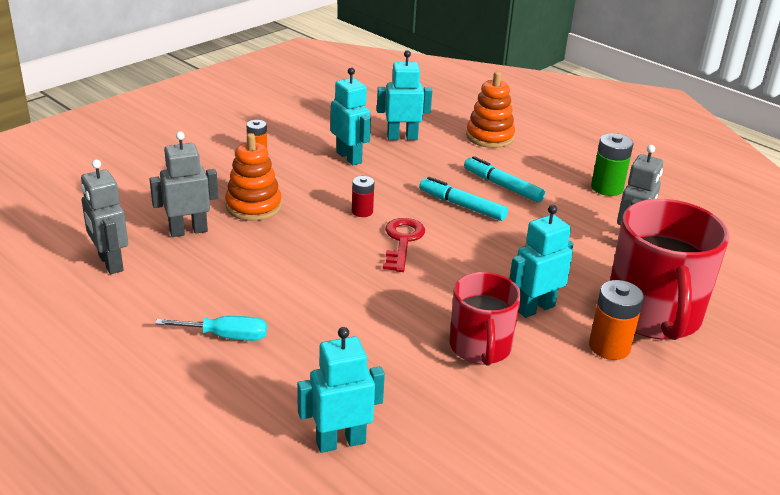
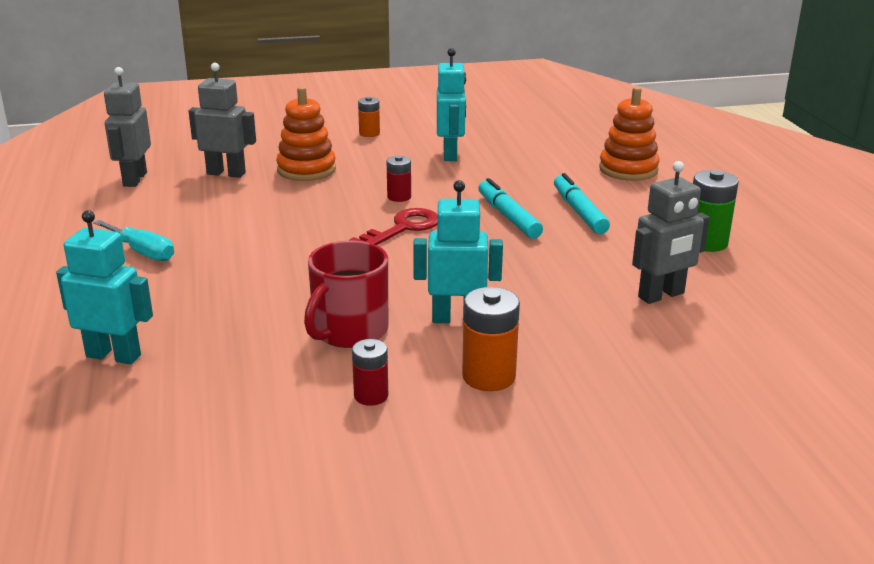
camera: 35 degrees right, 5 degrees down
turquoise robot [377,50,432,140] -> none
red mug [610,199,729,340] -> none
none -> red battery [352,339,388,406]

